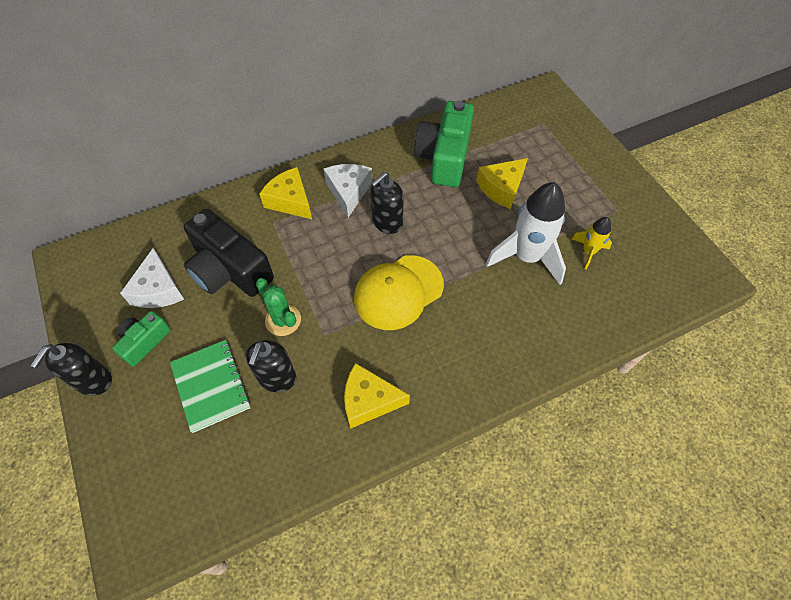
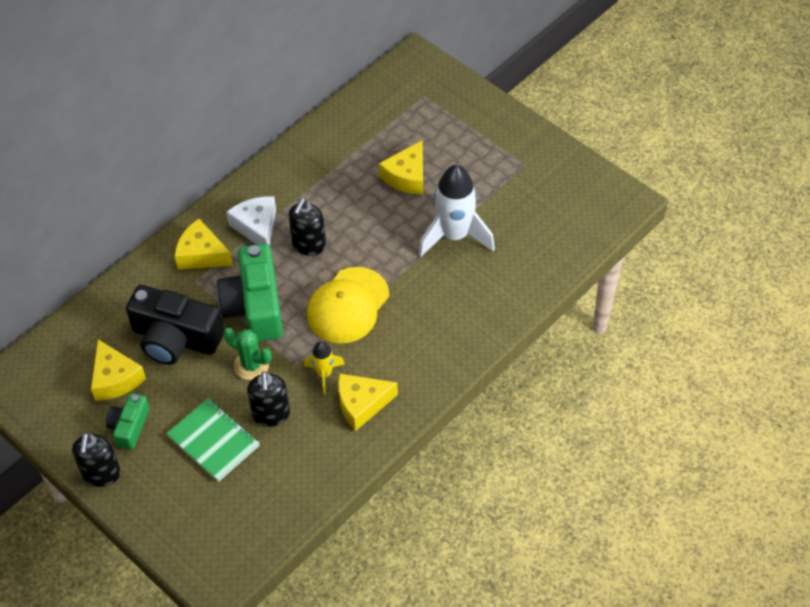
camera: 20 degrees left, 5 degrees down
white cheese [120,248,184,308] -> yellow cheese [91,339,146,401]
green camera [414,101,474,187] -> green camera moved to [217,244,283,342]
yellow rocket [572,217,612,269] -> yellow rocket moved to [304,341,345,394]

